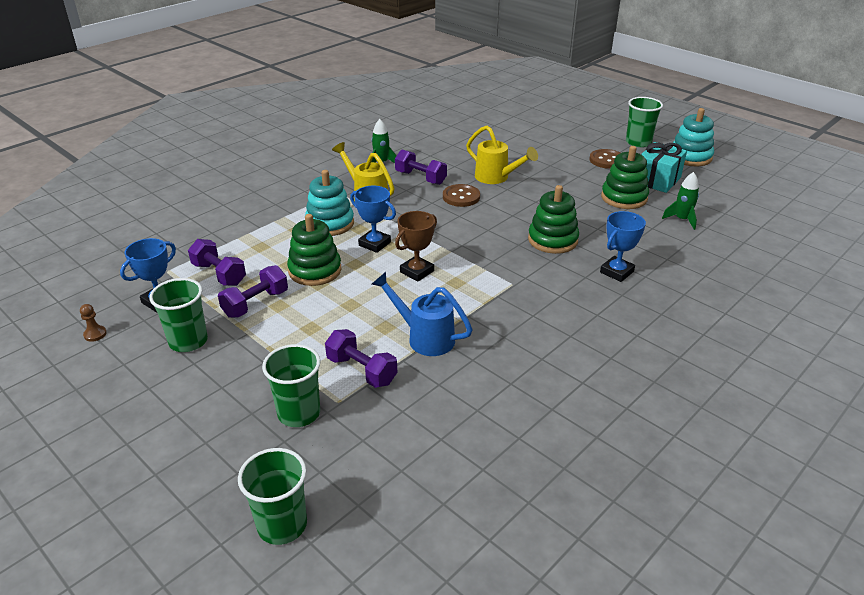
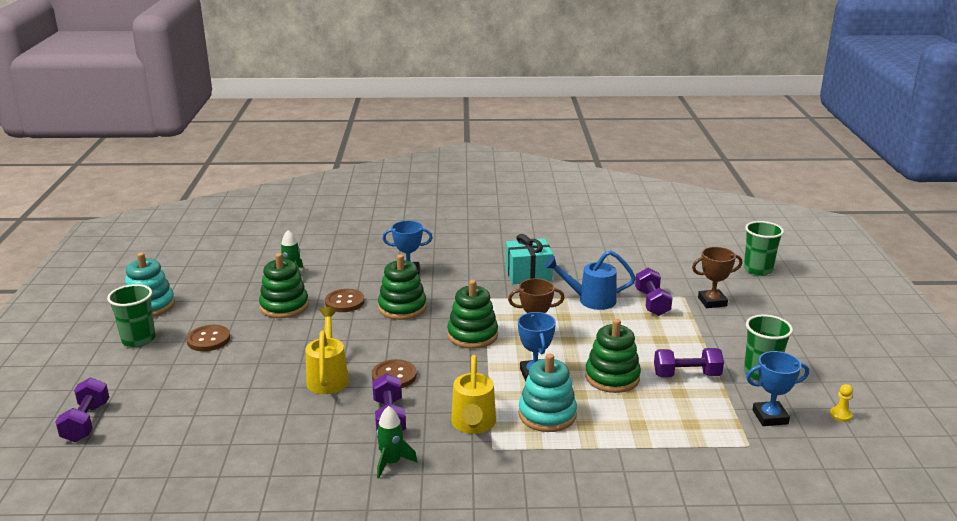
camera: 135 degrees left, 10 degrees down
brown pawn [80,304,107,342] -> yellow pawn [830,384,853,422]
purple dumbbell [188,239,246,286] -> purple dumbbell moved to [55,377,109,442]
green cup [262,344,321,427] -> brown trophy [692,247,742,308]
blue watering can [372,272,472,356] -> blue watering can turned 105 degrees clockwise [544,250,636,310]
turquoise gift [641,142,687,193] -> turquoise gift moved to [506,234,553,284]
none -> brown button [325,289,365,312]
none -> green stacking toy [447,280,498,349]

